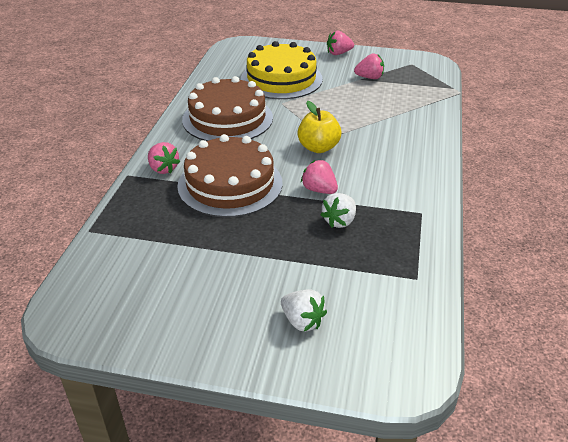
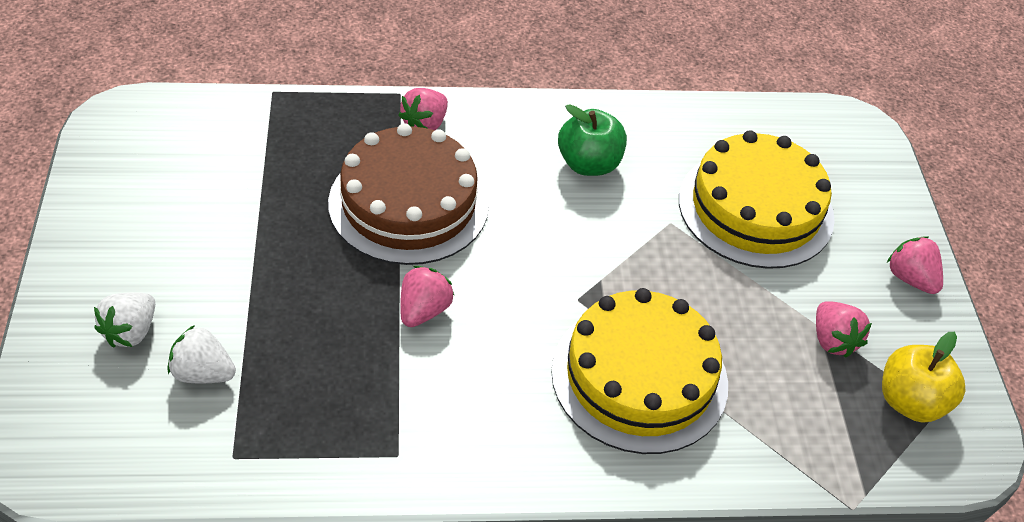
camera: 70 degrees right, 10 degrees up
brown cake [182,76,273,141] -> green apple [558,104,627,176]
yellow apple [297,101,341,153] -> yellow apple moved to [882,332,966,422]
white strawberry [321,193,356,228] -> white strawberry moved to [168,325,236,383]
none -> yellow cake [551,288,728,454]

